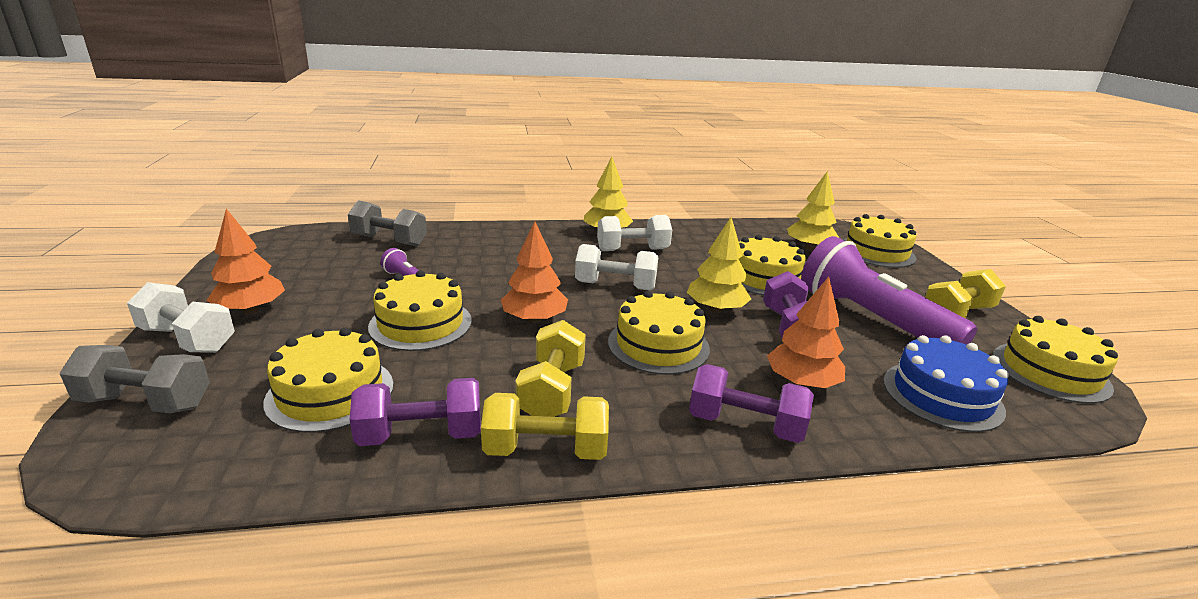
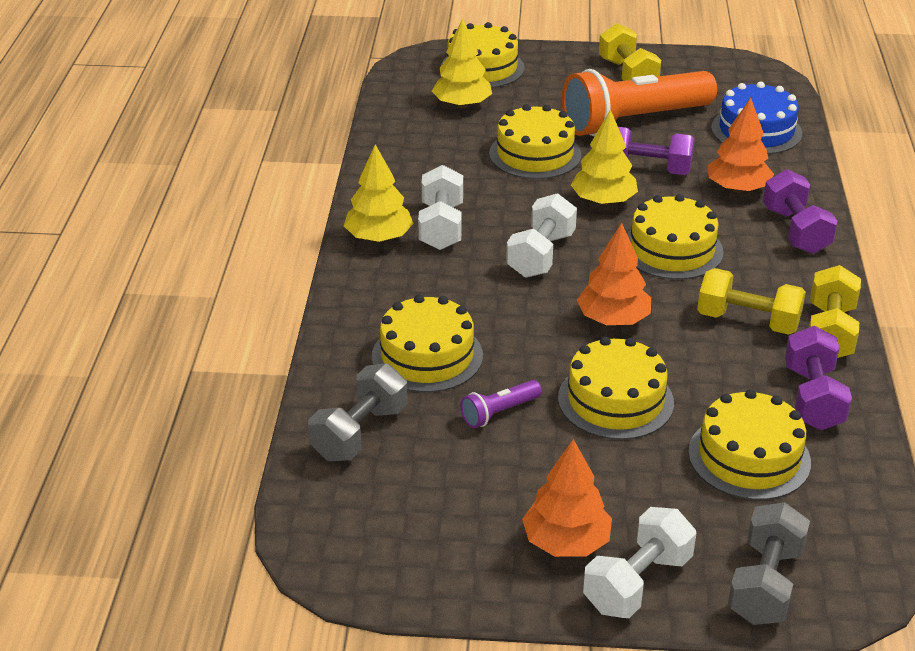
camera: 75 degrees left, 10 degrees up
purple dumbbell [689,364,814,443] -> purple dumbbell turned 45 degrees counterclockwise [763,169,838,254]
purple flashlight [801,236,977,345] -> orange flashlight [562,69,717,136]
yellow cake [993,316,1118,404] -> yellow cake moved to [372,295,483,392]

